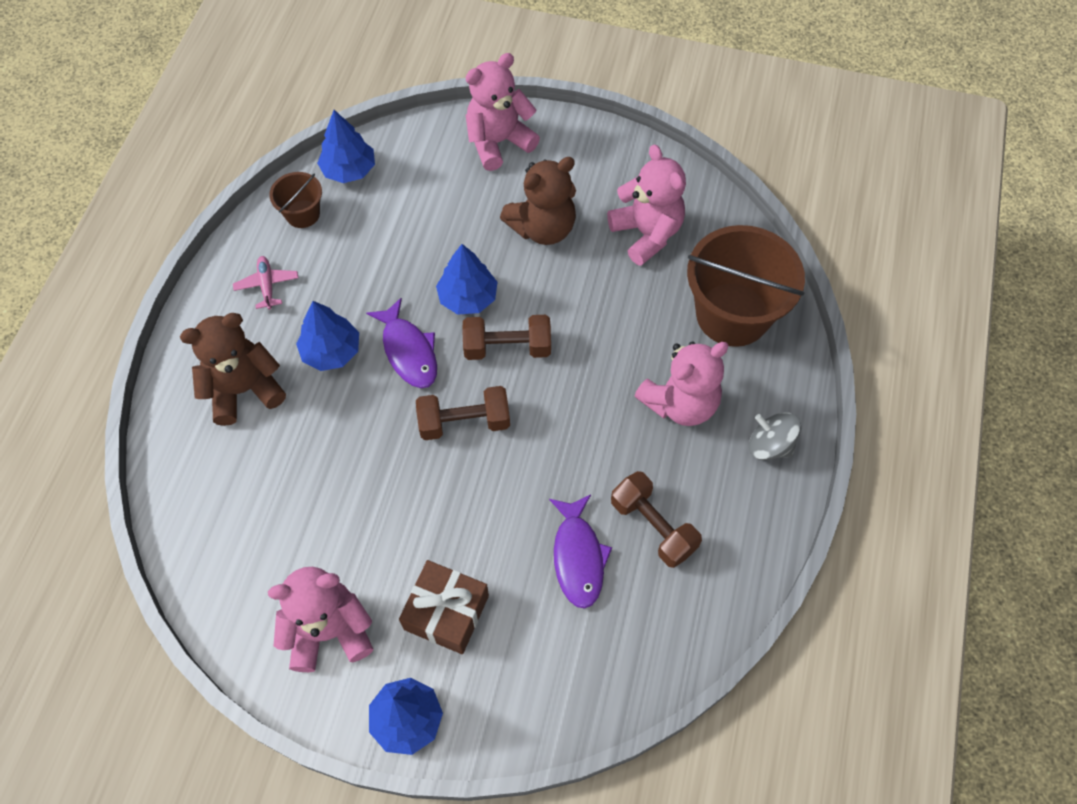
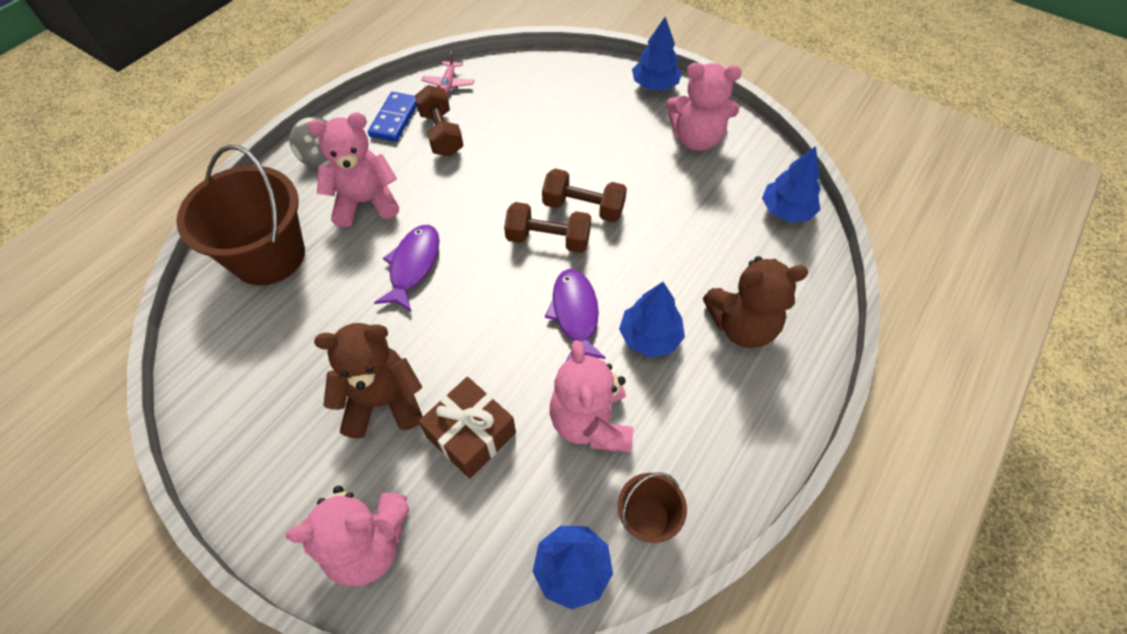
camera: 160 degrees left, 5 degrees down
pink plane [233,256,298,310] -> pink plane moved to [421,52,474,95]
brown gift [399,560,489,654] -> brown gift moved to [418,377,516,479]
blue tree [436,244,497,315] -> blue tree moved to [762,146,821,222]
brown dumbbell [462,315,551,360] -> brown dumbbell moved to [542,169,627,222]
purple fish [549,495,612,609] -> purple fish moved to [374,225,439,311]
pink teddy bear [607,144,686,266] -> pink teddy bear moved to [550,340,633,452]
none -> blue domino [368,92,417,142]

